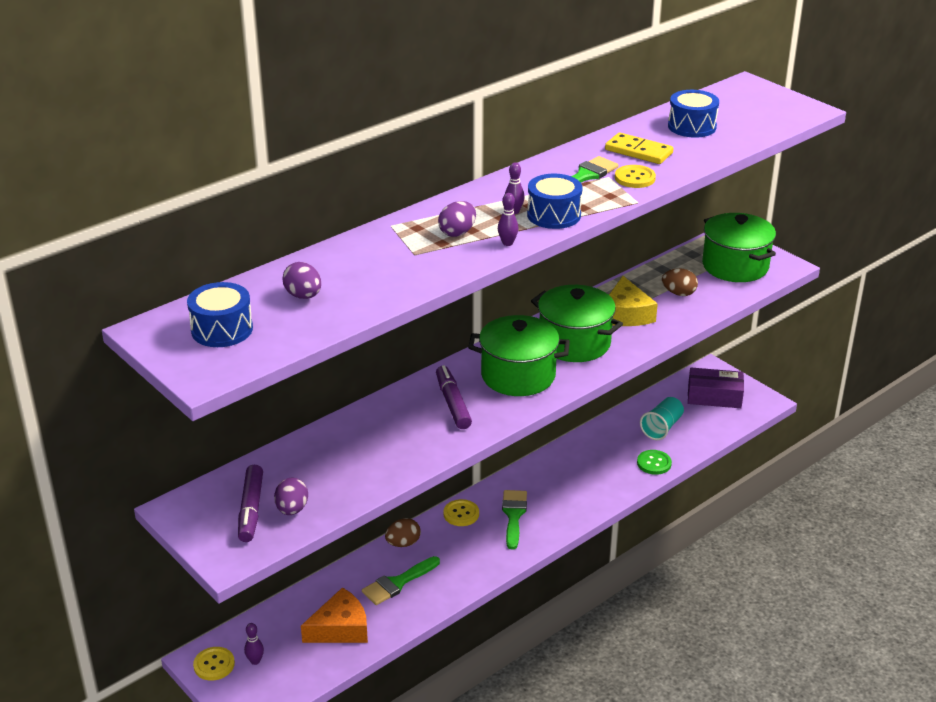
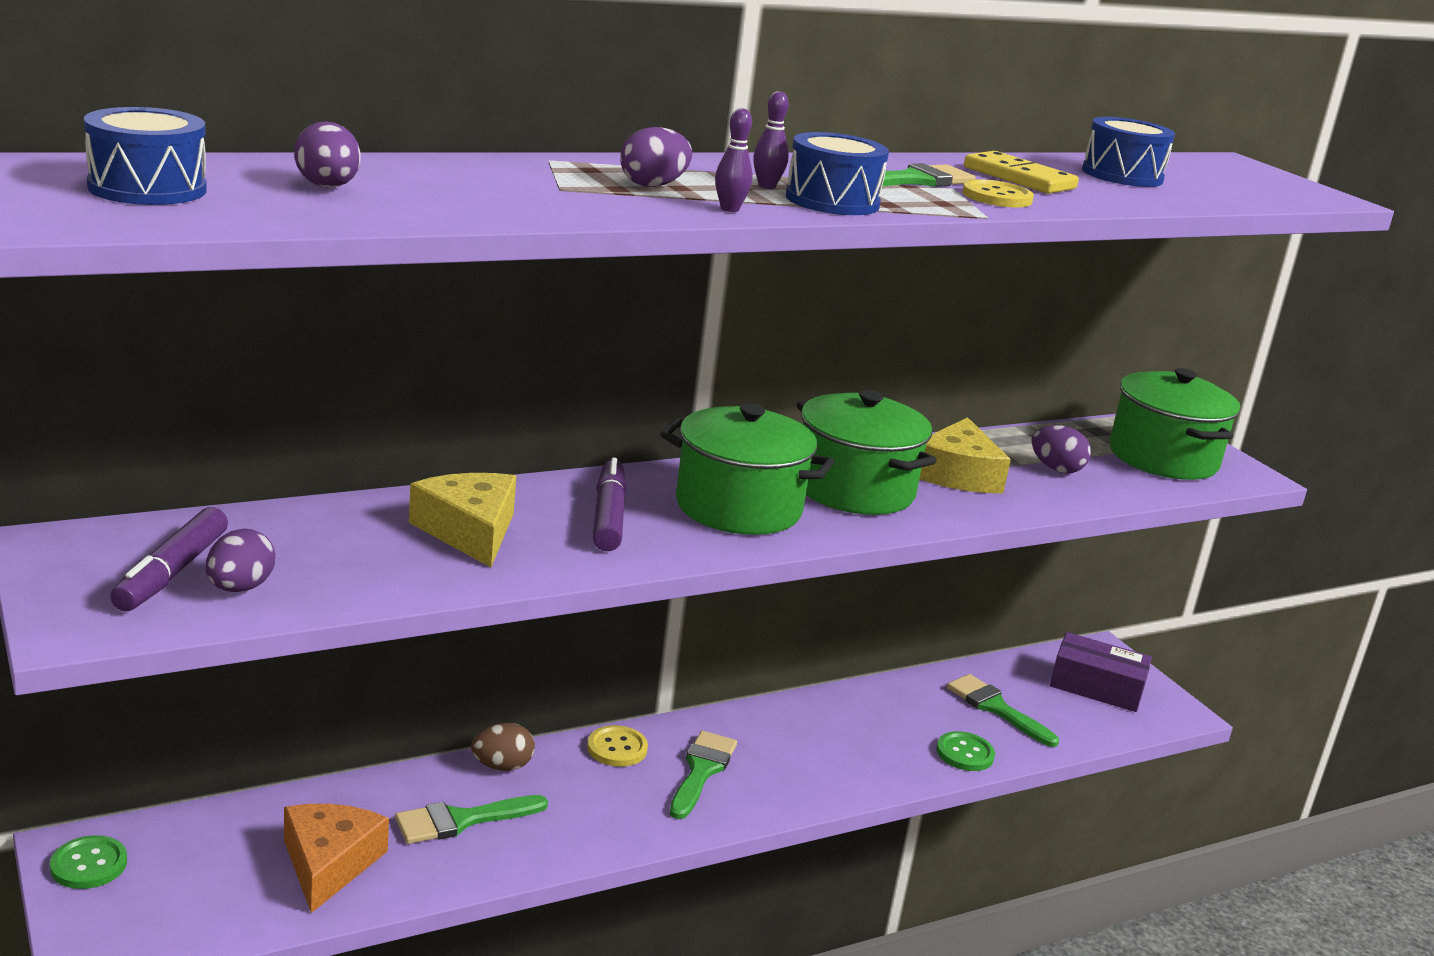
camera: 10 degrees right, 10 degrees down
yellow button [193,647,235,681] -> green button [50,835,127,889]
purple bowling pin [244,623,264,665] -> none
orange cheese [301,587,368,643] -> orange cheese turned 75 degrees counterclockwise [284,804,389,913]
turquoise cup [640,397,684,440] -> green brush [947,674,1059,747]
brown egg [662,268,698,296] -> purple egg [1031,425,1091,473]
none -> yellow cheese [409,473,516,567]

